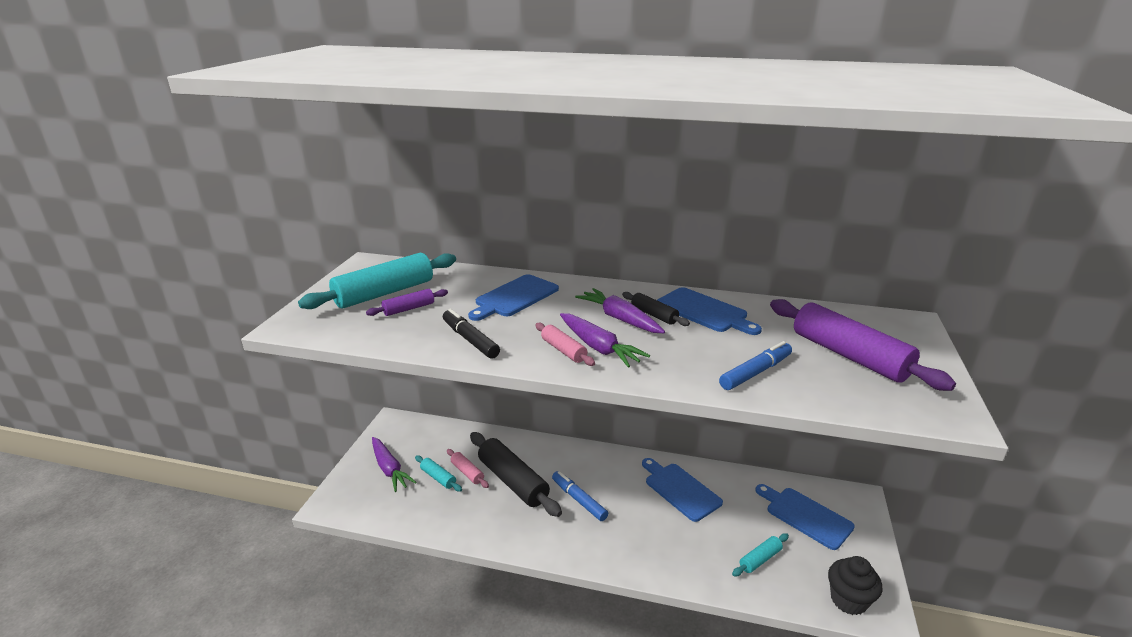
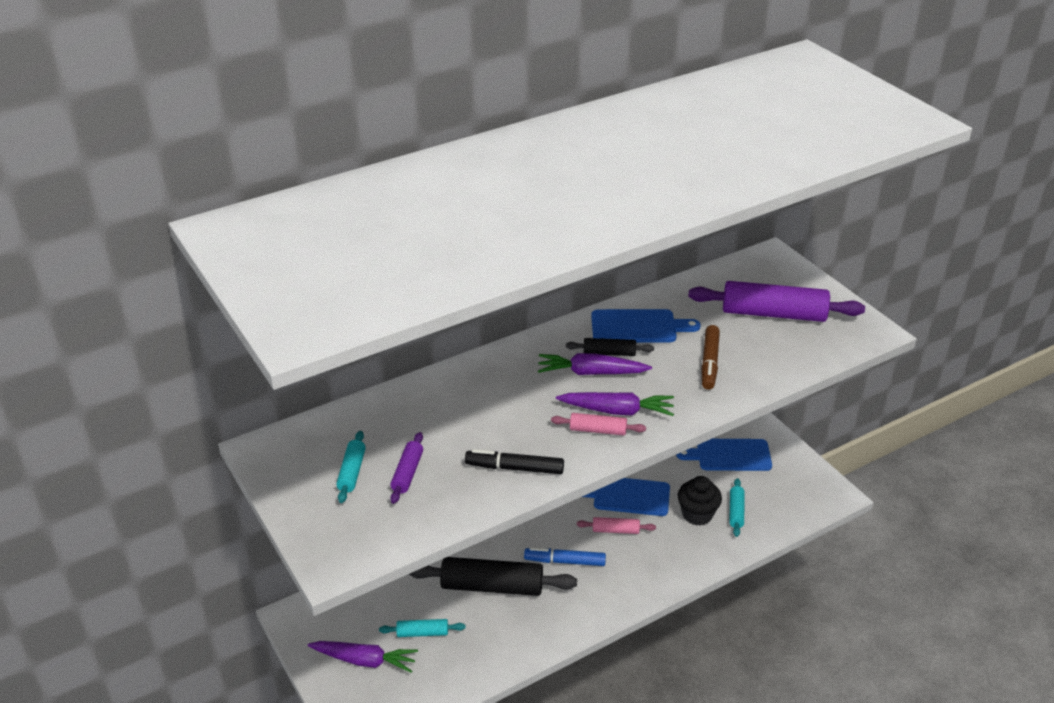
camera: 45 degrees left, 10 degrees up
turquoise rolling pin [298,253,456,309] -> turquoise rolling pin [336,431,366,503], size x0.49
pink rolling pin [447,449,489,488] -> pink rolling pin moved to [577,517,656,534]
blue cutting board [468,274,559,321] -> none
blue marker [719,341,792,390] -> none
black cupcake [828,556,883,615] -> black cupcake moved to [678,476,722,526]
none -> brown marker [701,325,720,390]

